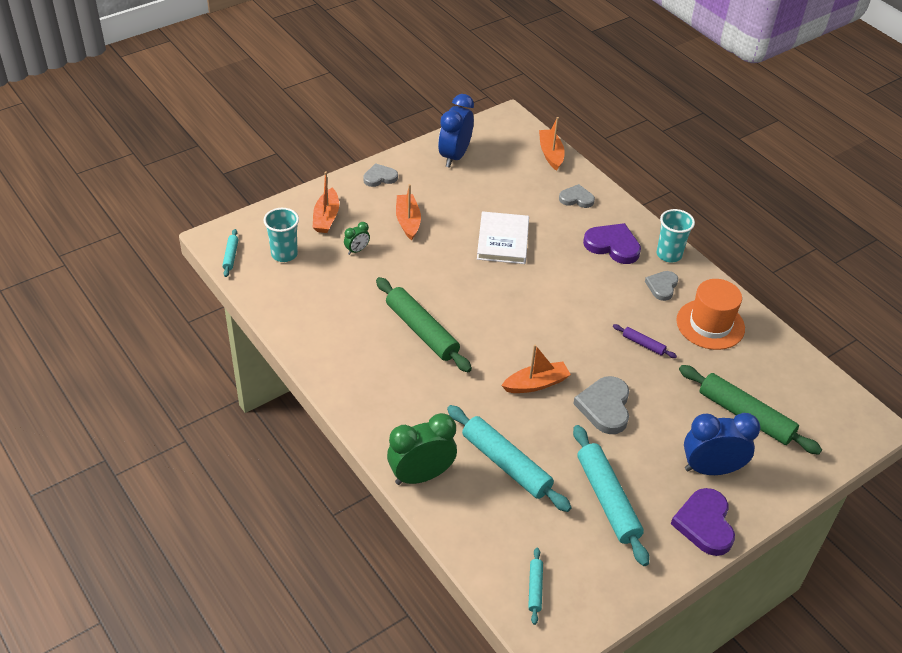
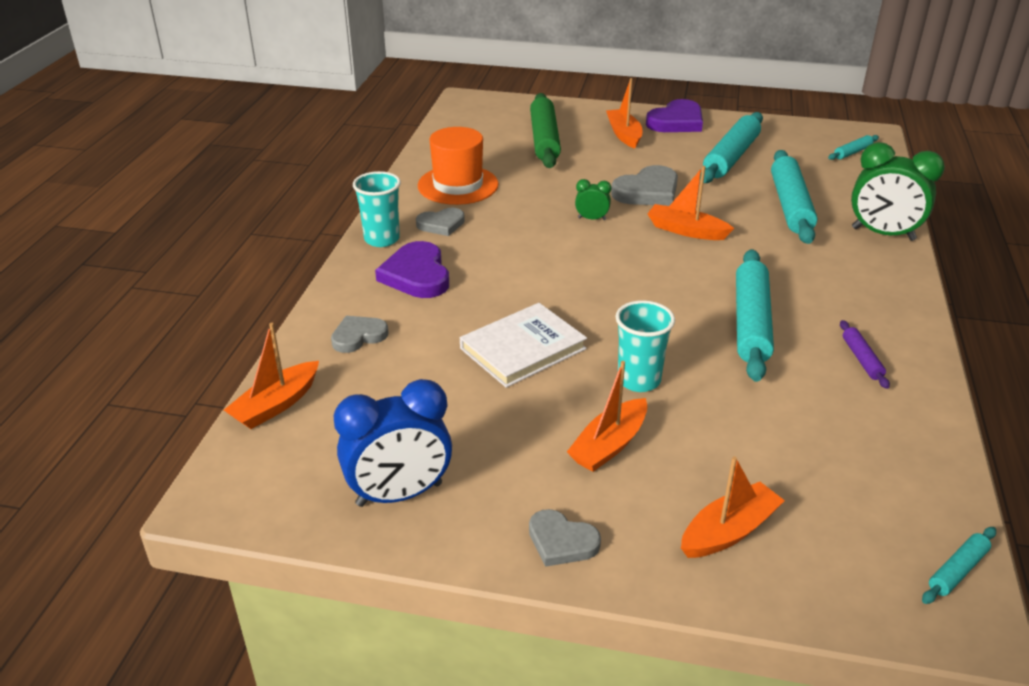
camera: 130 degrees left, 10 degrees down
turquoise cup [263,208,299,262] -> turquoise cup moved to [616,300,675,392]
green clock [344,222,370,255] -> green clock moved to [575,179,611,220]
green rolling pin [376,277,472,373] -> turquoise rolling pin [736,249,774,382]
grey heart [559,184,595,208] -> grey heart turned 90 degrees clockwise [331,316,389,353]
purple rolling pin [613,324,677,358] -> purple rolling pin moved to [840,320,890,389]
blue clock [684,413,760,475] -> orange boat [606,78,642,149]

